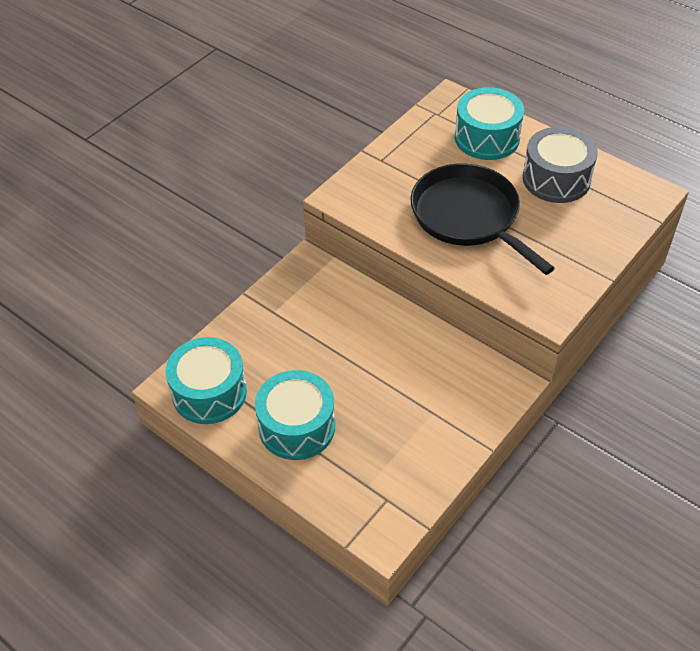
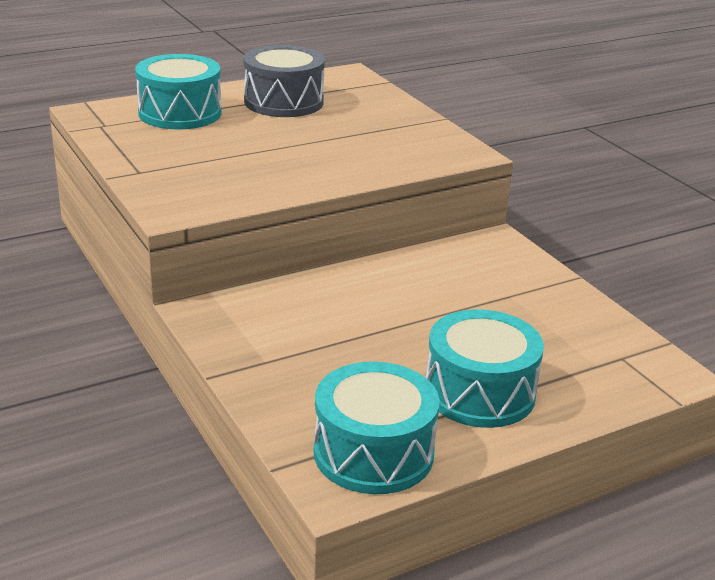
camera: 70 degrees left, 20 degrees down
black pan [411,163,555,275] -> none

